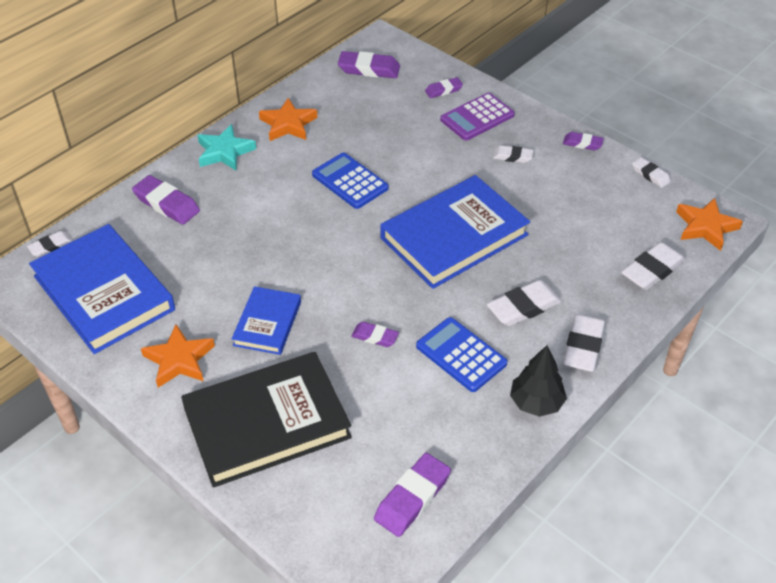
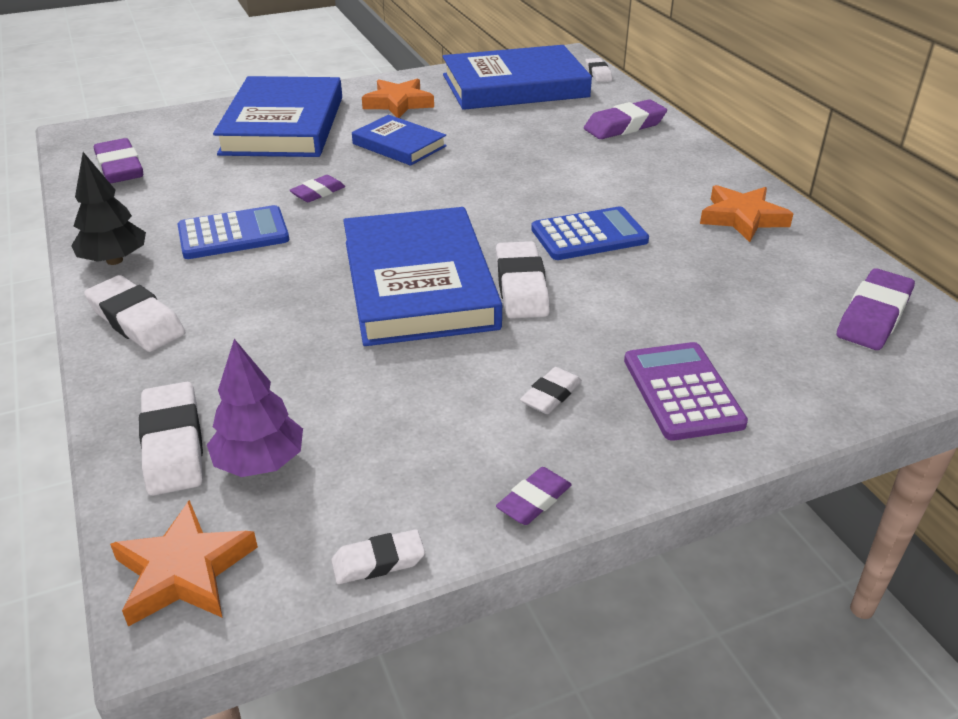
camera: 115 degrees right, 10 degrees down
black book [181,352,352,488] -> blue book [213,76,342,157]
turquoise star [197,124,256,170] -> none
purple eraser [425,77,463,98] -> none
white eraser [487,280,562,326] -> white eraser moved to [496,241,550,319]
none -> purple tree [207,339,303,477]

